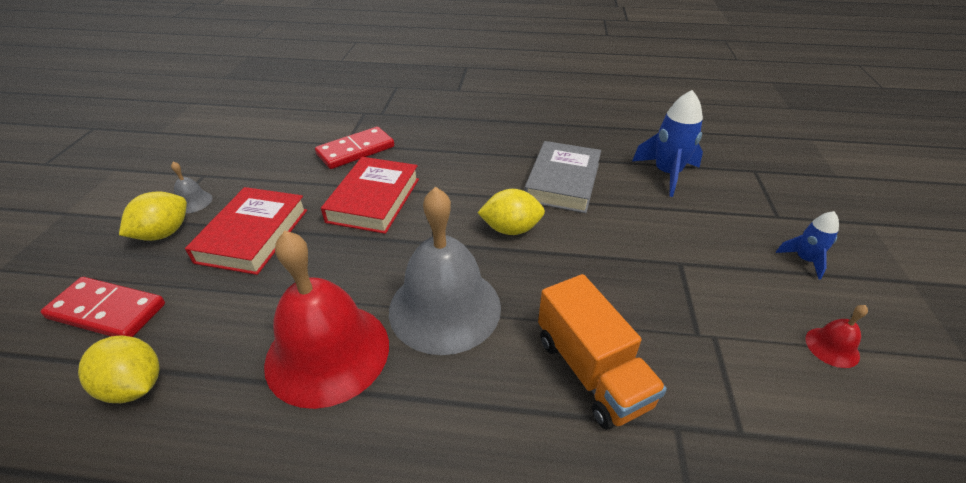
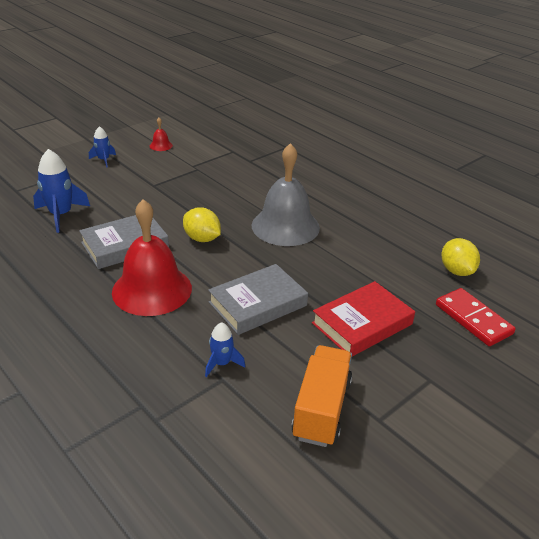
camera: 140 degrees left, 5 degrees down
yellow lemon [119,191,187,241] -> none
grey bell [171,162,212,213] -> none
red bell [264,230,389,409] -> red bell moved to [112,199,192,316]
red domino [315,127,394,169] -> blue rocket [205,322,245,377]
red book [321,157,419,234] -> grey book [208,264,308,335]
orange truck [538,274,667,429] -> orange truck moved to [291,345,352,447]

